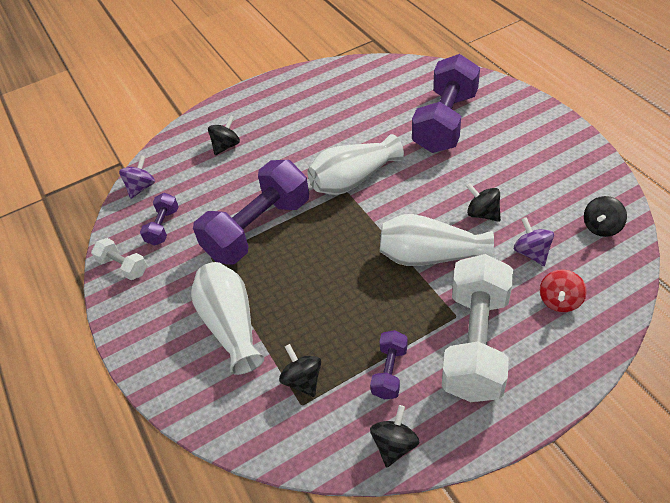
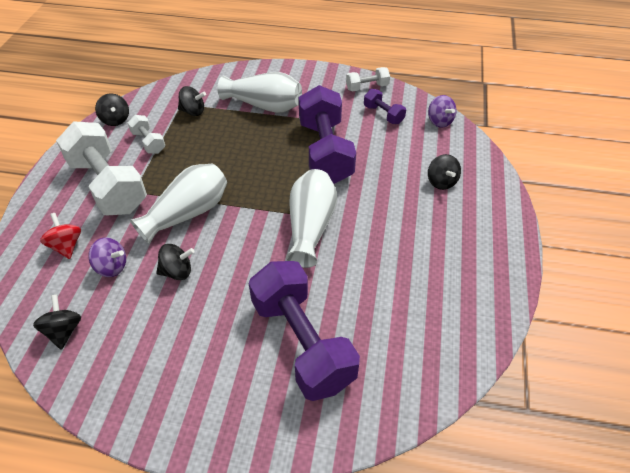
camera: 125 degrees right, 0 degrees up
purple dumbbell [370,330,408,399] -> white dumbbell [128,115,165,154]

